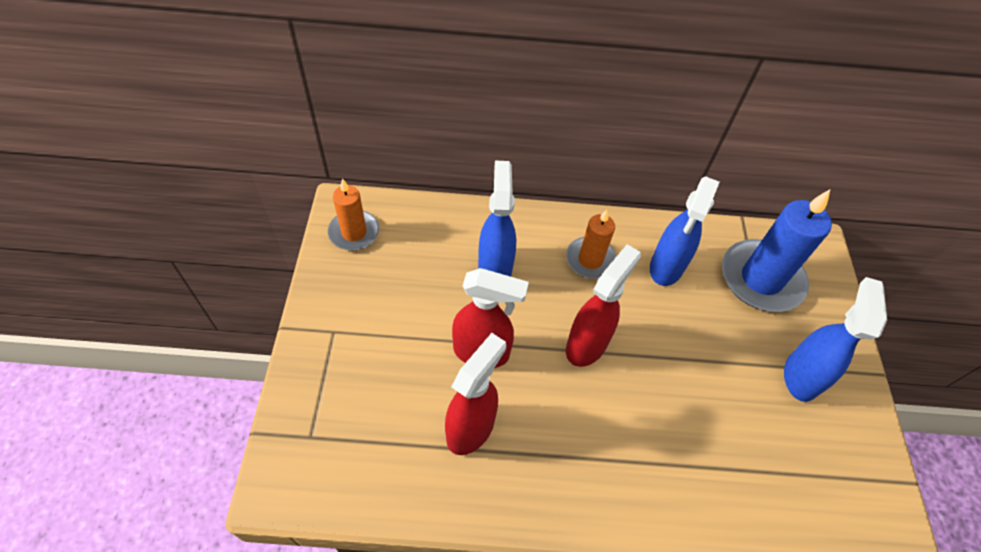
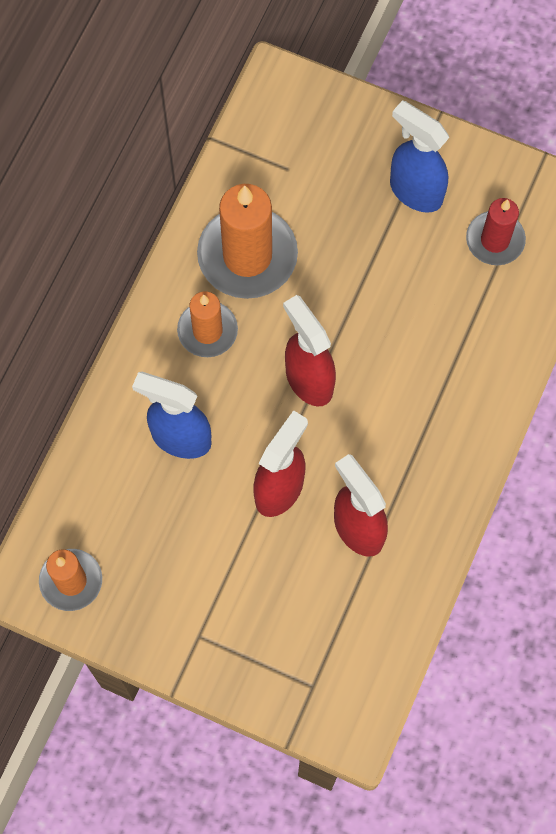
camera: 65 degrees left, 15 degrees up
blue spray bottle [650,177,720,286] -> orange candle [197,184,298,299]
blue candle [722,189,832,312] -> none
none -> red candle [466,198,526,265]

